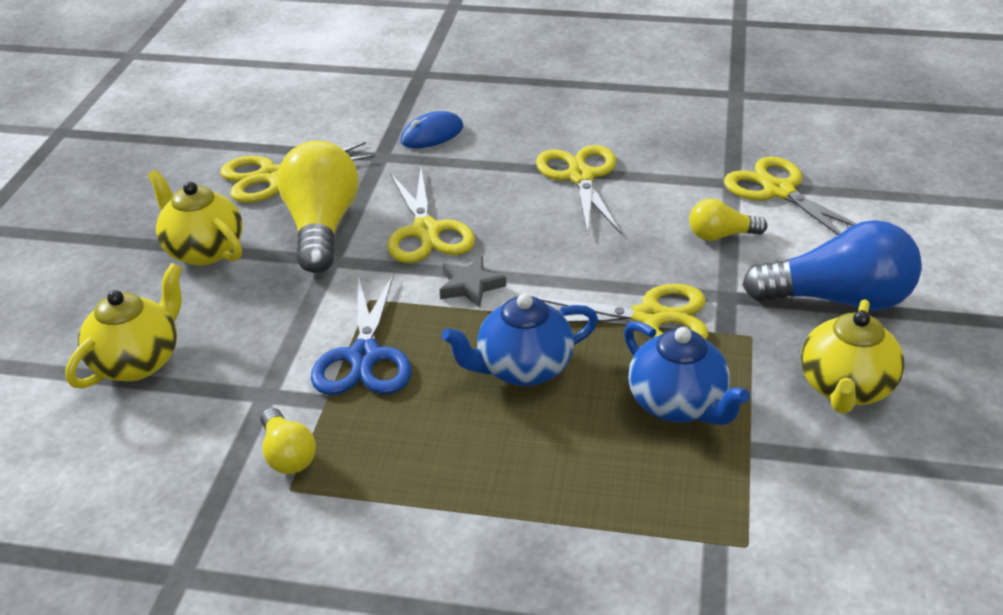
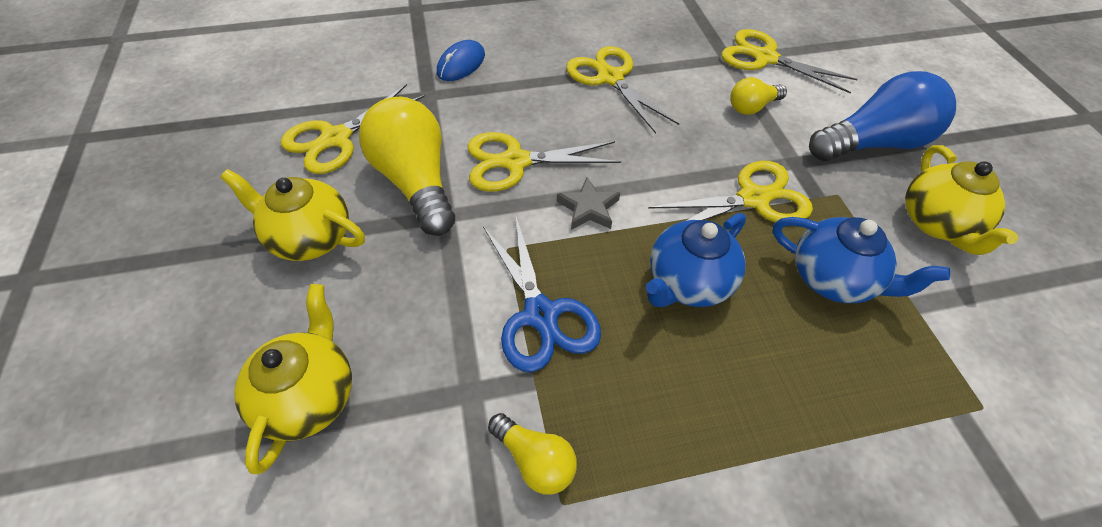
camera: 25 degrees left, 15 degrees up
yellow scissors [388,169,475,263] -> yellow scissors turned 120 degrees clockwise [468,132,621,192]

